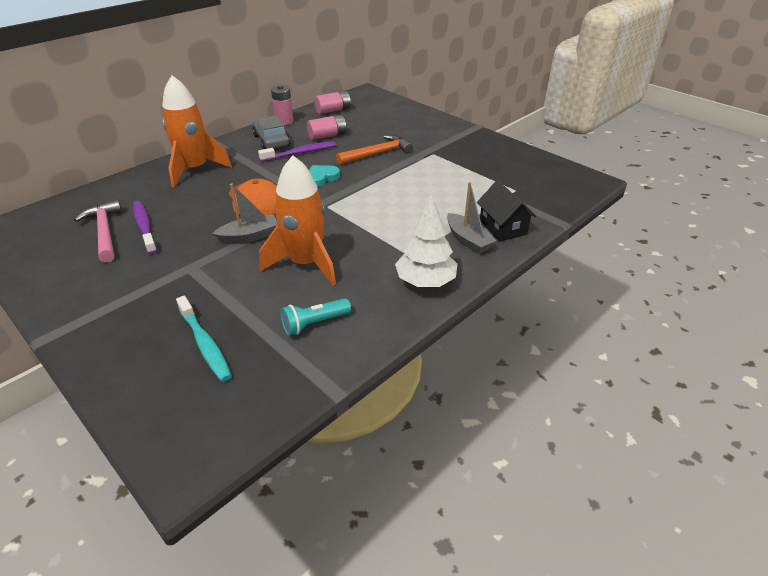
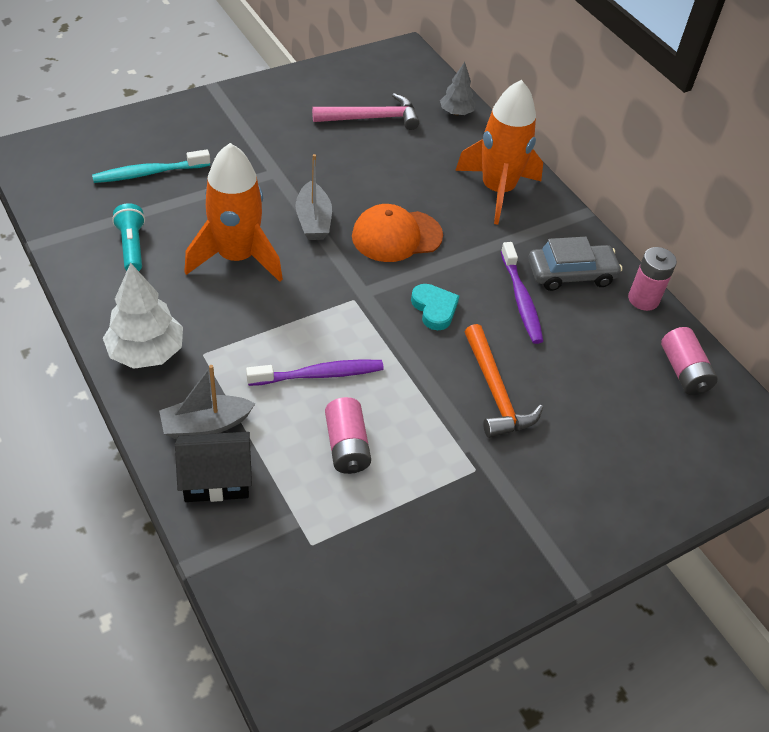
camera: 100 degrees right, 10 degrees up
purple toothbrush [133,201,157,254] -> purple toothbrush moved to [246,359,384,386]
pink battery [307,114,346,140] -> pink battery moved to [325,397,371,474]
none -> grey tree [440,62,476,115]

